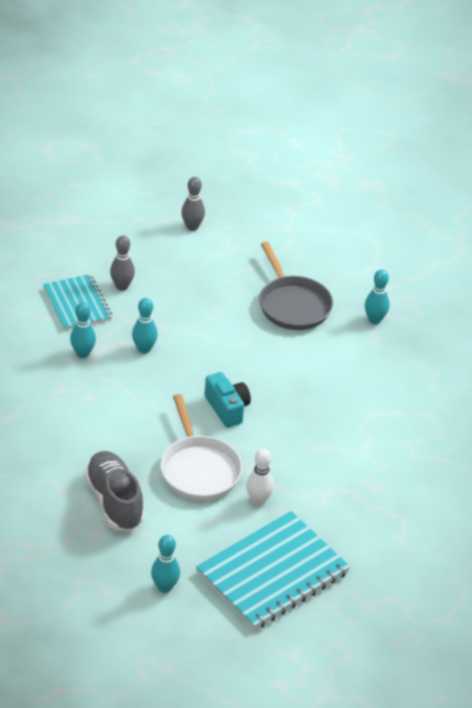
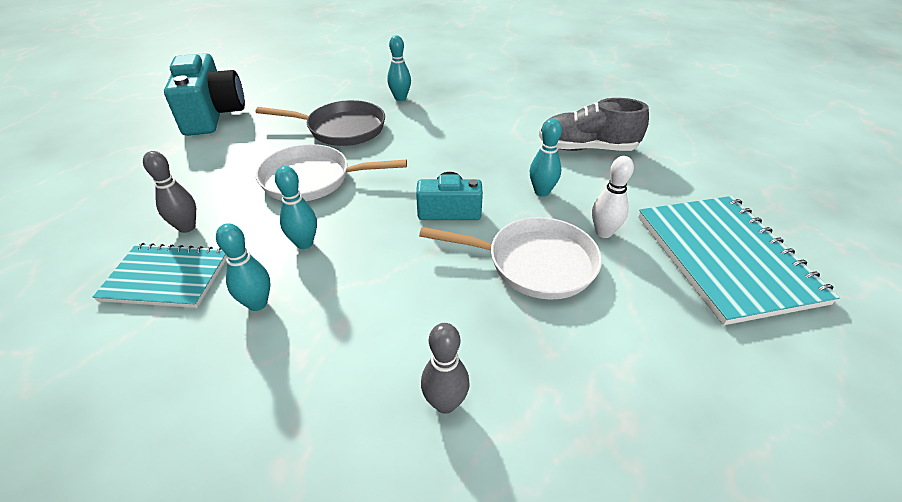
camera: 60 degrees left, 0 degrees up
grey shoe [85,451,145,531] -> grey shoe moved to [539,98,649,151]
turquoise bowling pin [151,535,180,593] -> turquoise bowling pin moved to [530,118,562,197]
grey bowling pin [181,177,205,231] -> grey bowling pin moved to [421,323,470,414]
none -> turquoise camera [164,53,245,136]
none -> white pan [256,144,407,201]

